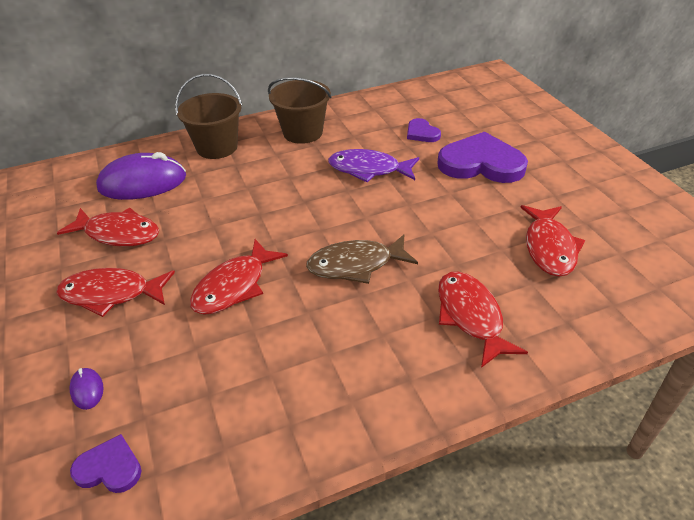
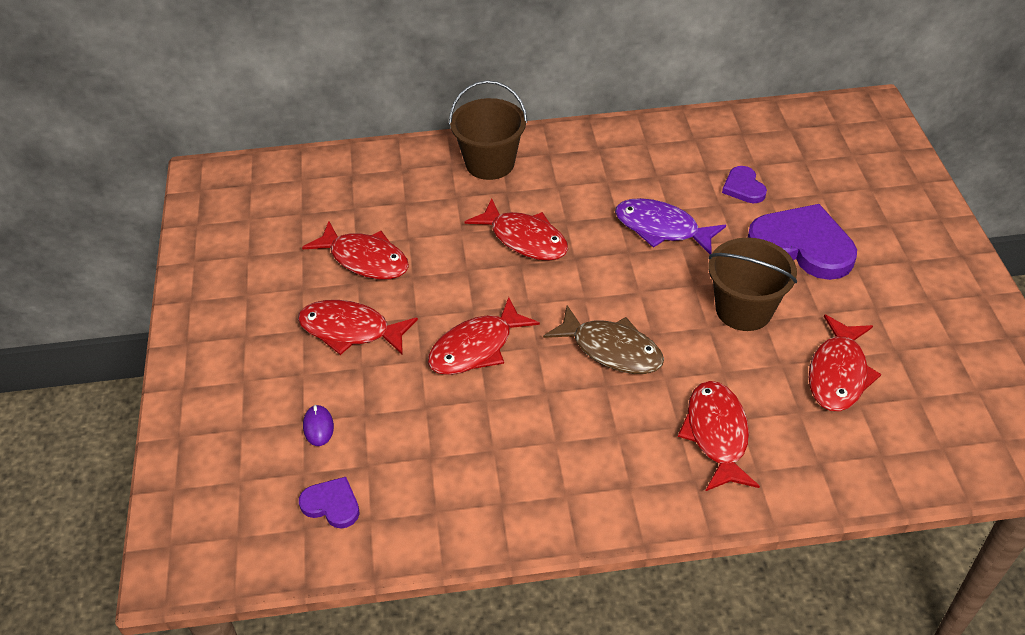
camera: 15 degrees right, 5 degrees up
purple mouse [96,152,186,200] -> none
brown bucket [268,77,331,144] -> brown bucket moved to [708,238,797,331]
brown fish [306,234,418,284] -> brown fish turned 150 degrees counterclockwise [543,305,664,374]
none -> red fish [464,198,568,261]

